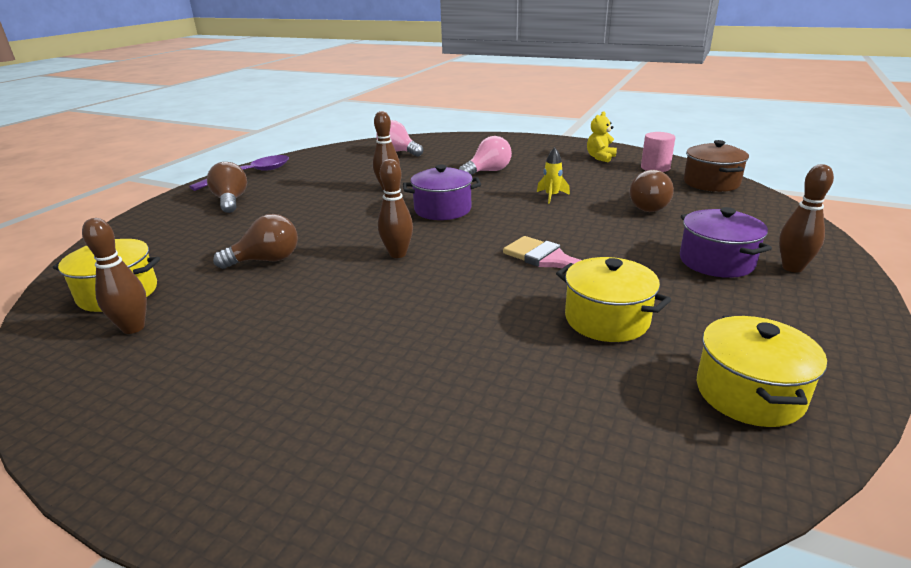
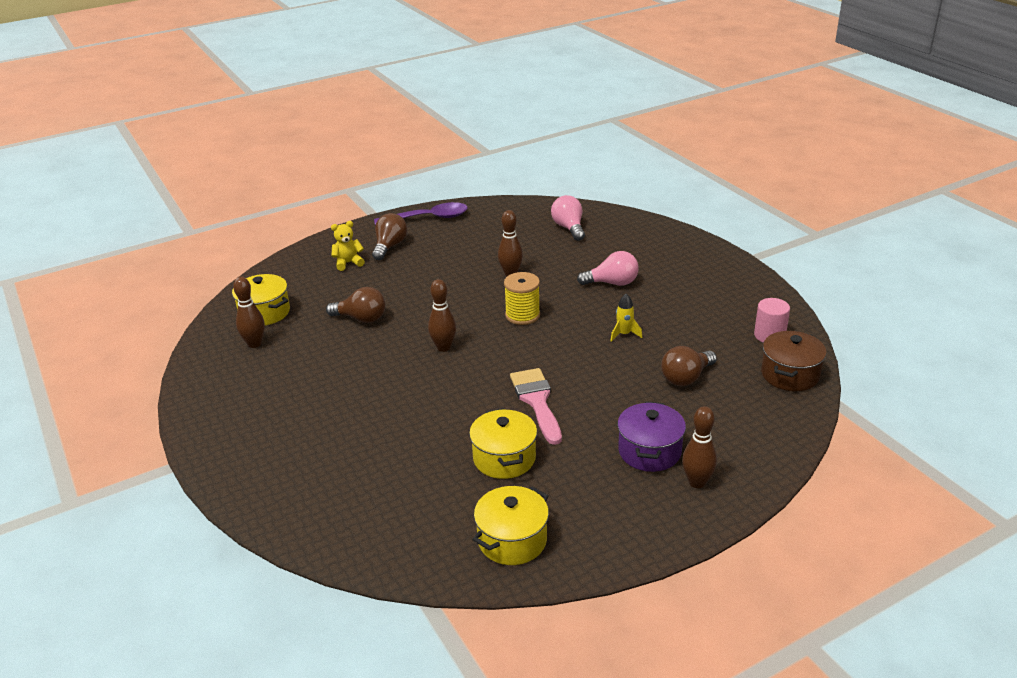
camera: 35 degrees right, 5 degrees up
purple pot [403,165,481,220] -> yellow spool [504,272,540,325]
yellow teddy bear [587,111,617,162] -> yellow teddy bear moved to [331,221,365,271]

